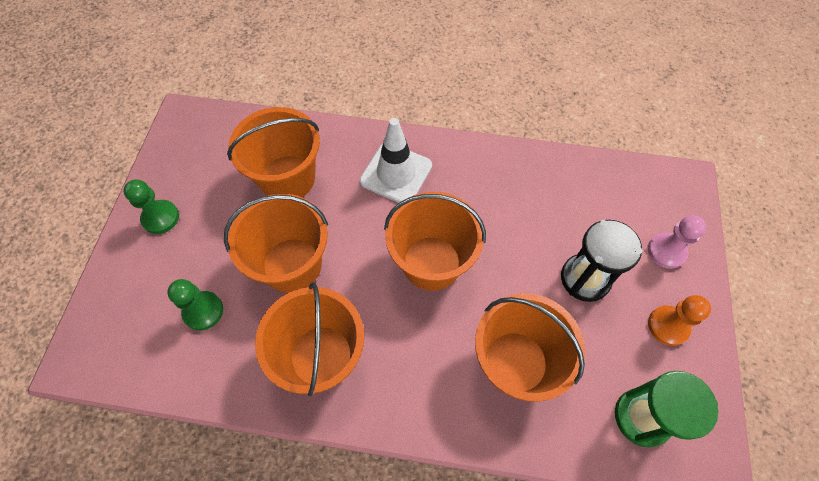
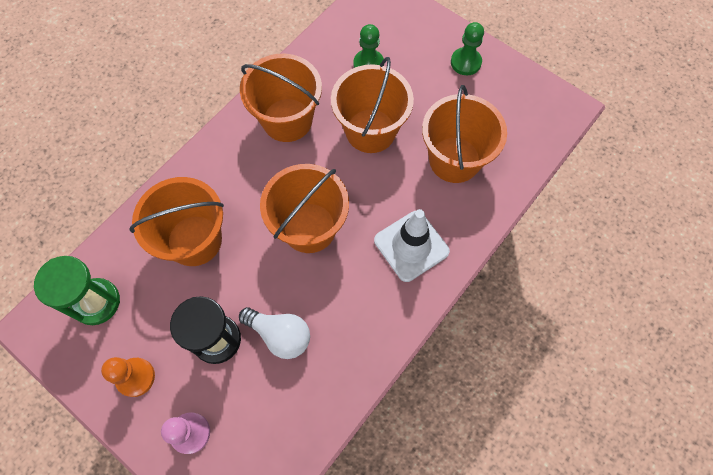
camera: 120 degrees right, 5 degrees up
none -> white light bulb [239,307,310,359]

